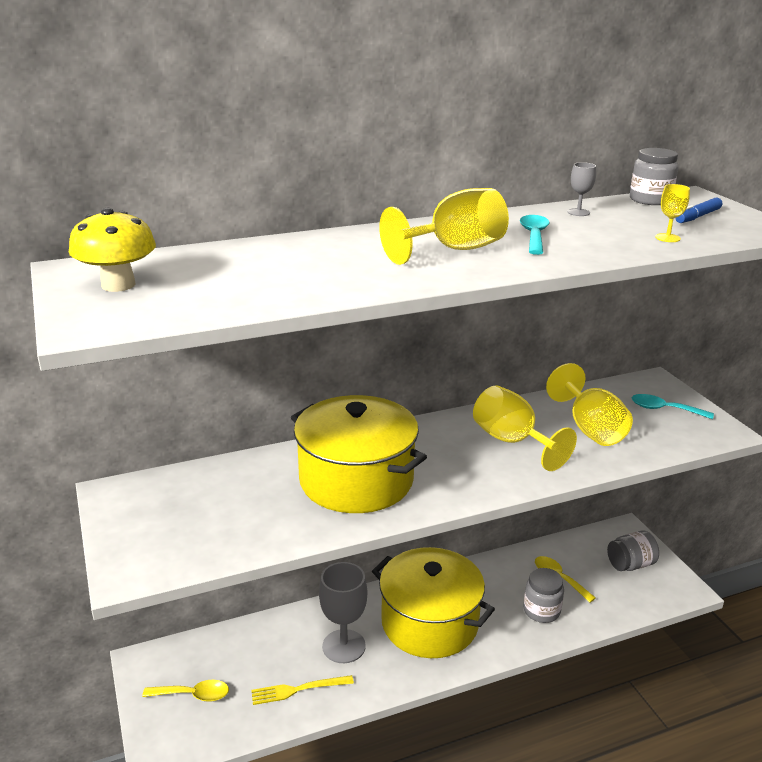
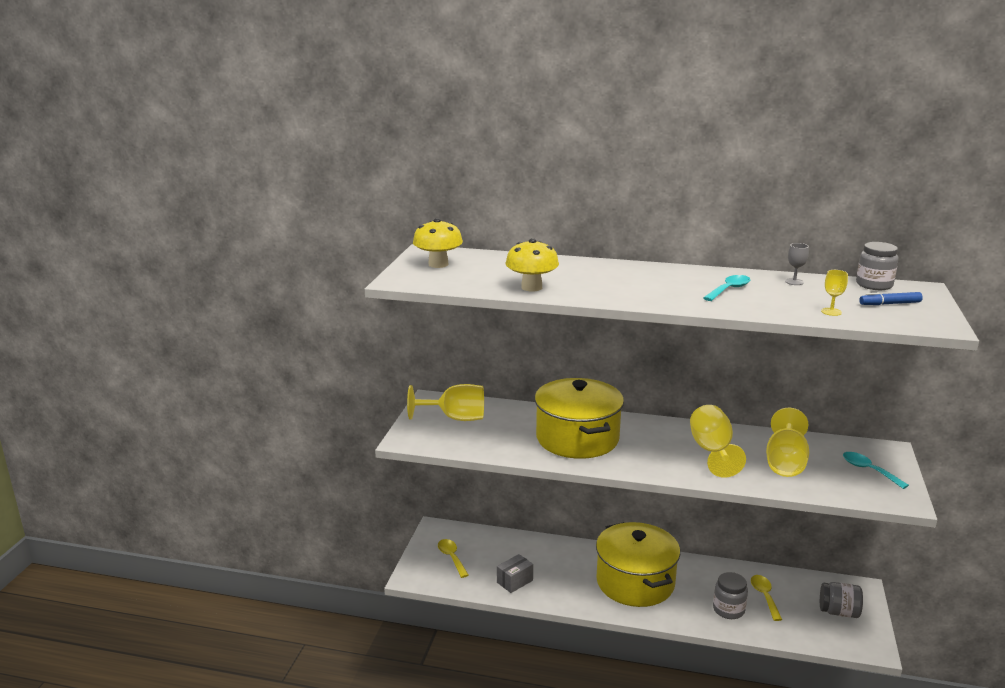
camera: 35 degrees right, 5 degrees down
yellow spoon [142,680,229,702] -> yellow spoon turned 150 degrees counterclockwise [438,539,469,578]
yellow fork [251,675,354,705] -> grey box [497,554,533,593]
grey goblet [319,562,367,663] -> none
yellow goblet [379,188,509,265] -> yellow goblet moved to [407,384,484,421]
none -> yellow mushroom [505,238,559,292]

